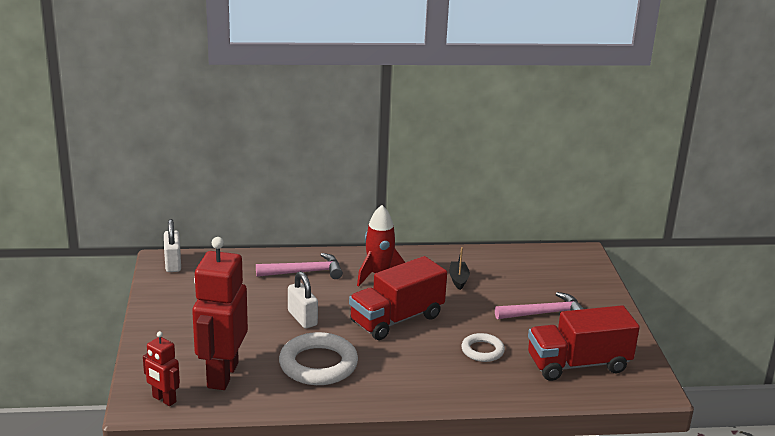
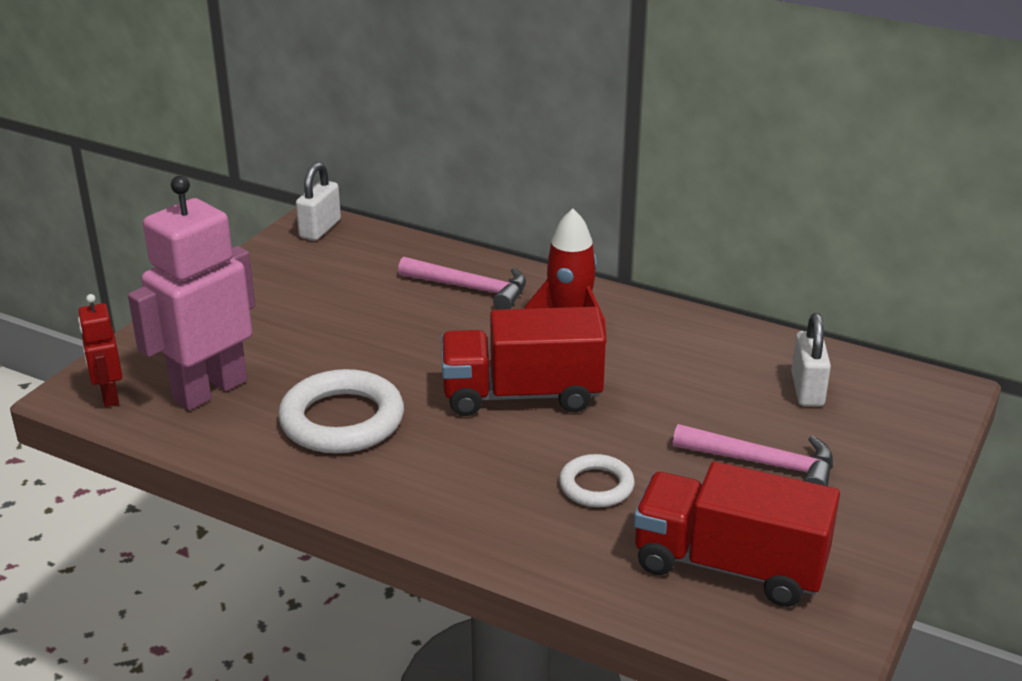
camera: 35 degrees right, 5 degrees up
red robot [192,237,248,390] -> pink robot [128,175,255,410]
white padlock [288,271,318,328] -> white padlock moved to [791,313,831,406]
black boat [449,247,470,290] -> none

